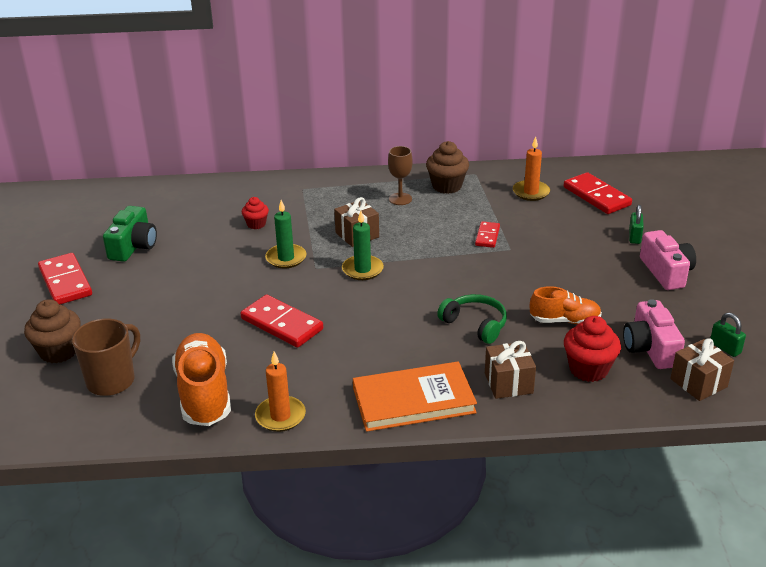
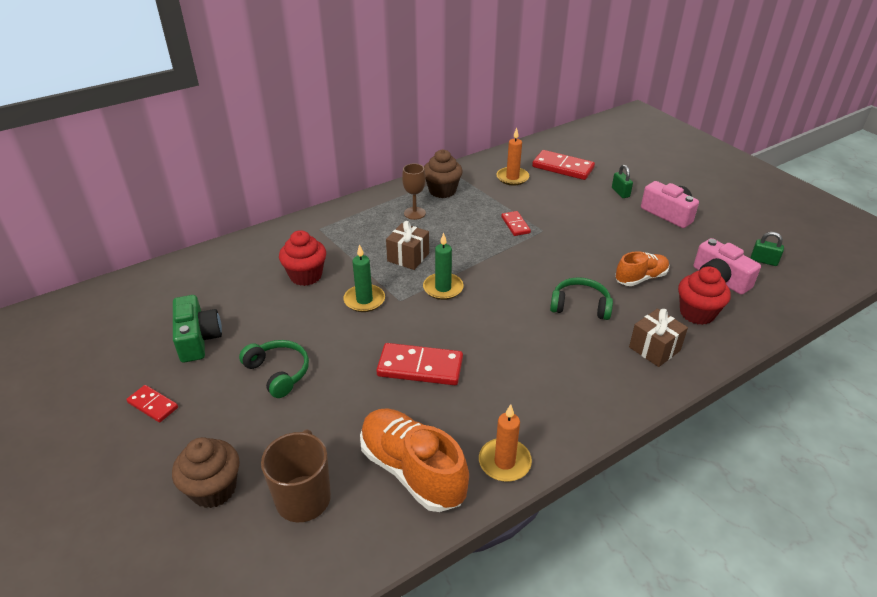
camera: 30 degrees left, 5 degrees up
red domino [38,253,92,304] -> red domino [126,385,178,423], size x0.57
red cupcake [242,197,269,229] -> red cupcake [279,230,326,286], size x1.68
orange book [353,362,477,432] -> none
brown gift [670,338,734,401] -> none
none -> green headphones [239,340,309,398]

